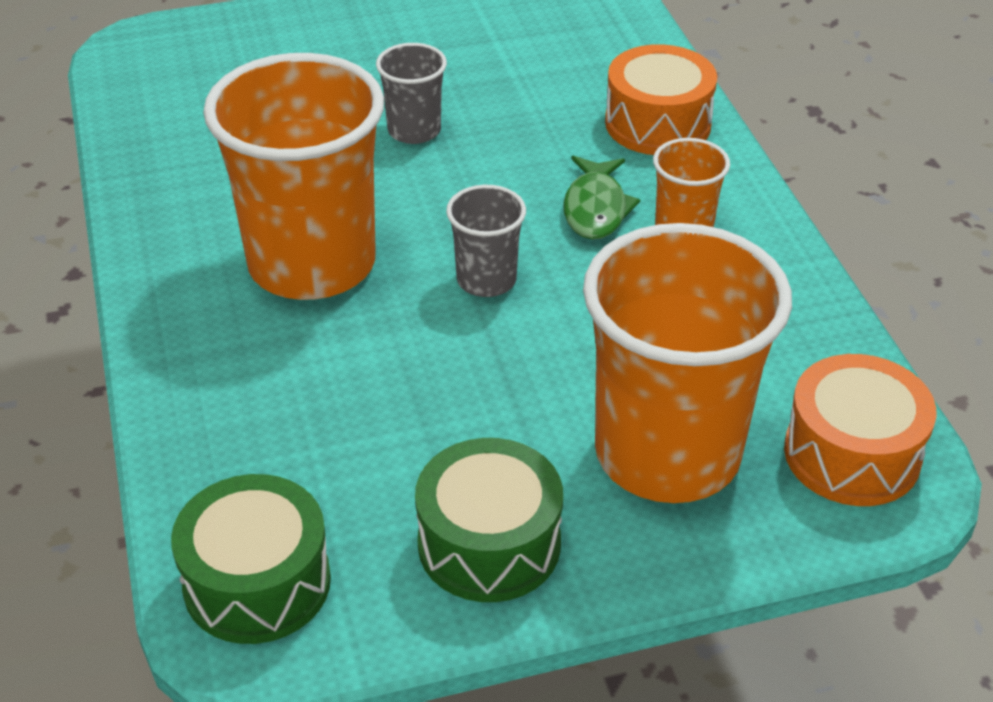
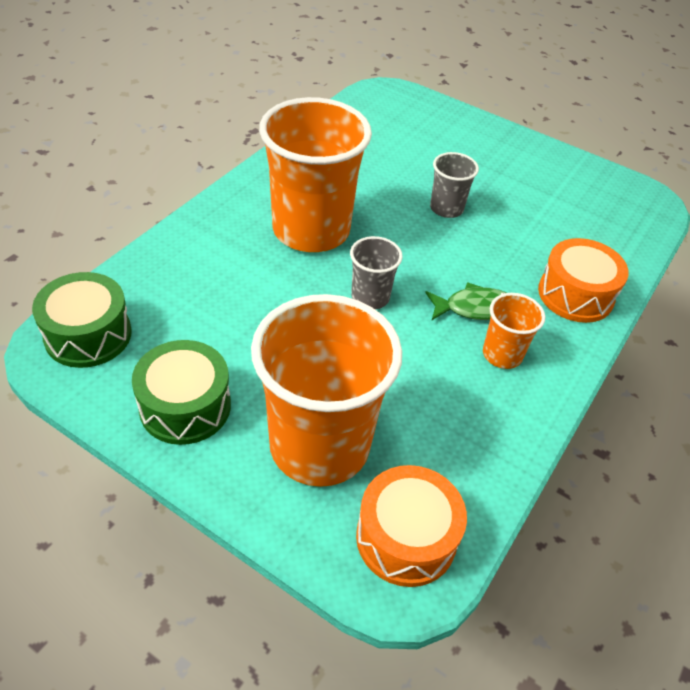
camera: 45 degrees right, 5 degrees up
green fish [563,156,640,240] -> green fish turned 150 degrees counterclockwise [425,282,507,320]

